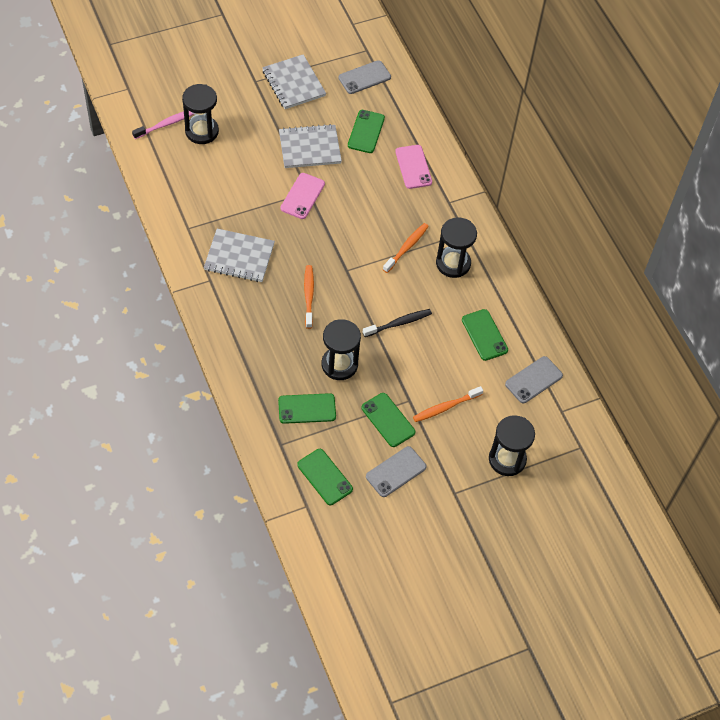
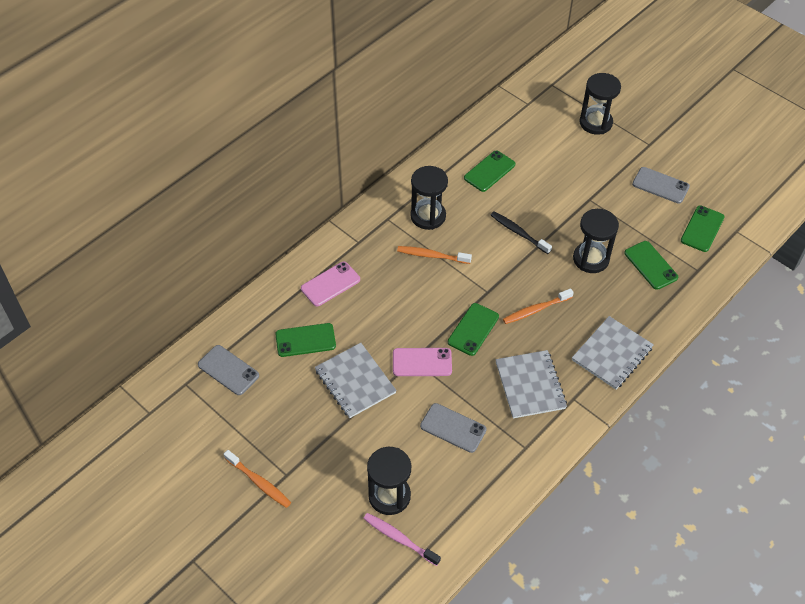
camera: 110 degrees left, 5 degrees down
grey notebook [262,54,326,109] -> grey notebook moved to [572,316,654,389]
green phone [361,393,415,447] -> green phone moved to [448,303,499,356]
orange toothbrush [413,386,483,422] -> orange toothbrush moved to [224,450,291,508]
grey phone [505,356,563,403] -> grey phone moved to [420,403,487,453]

